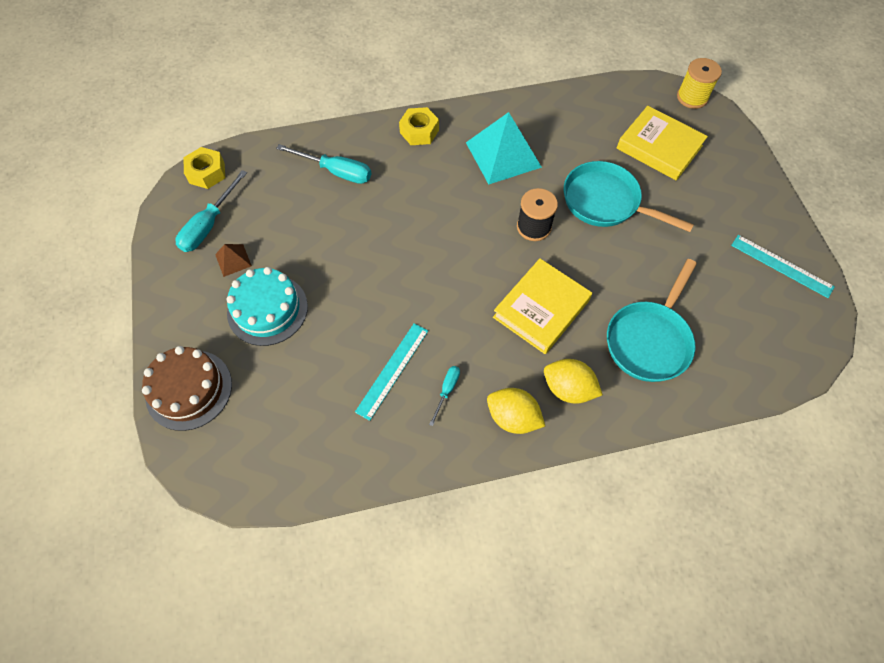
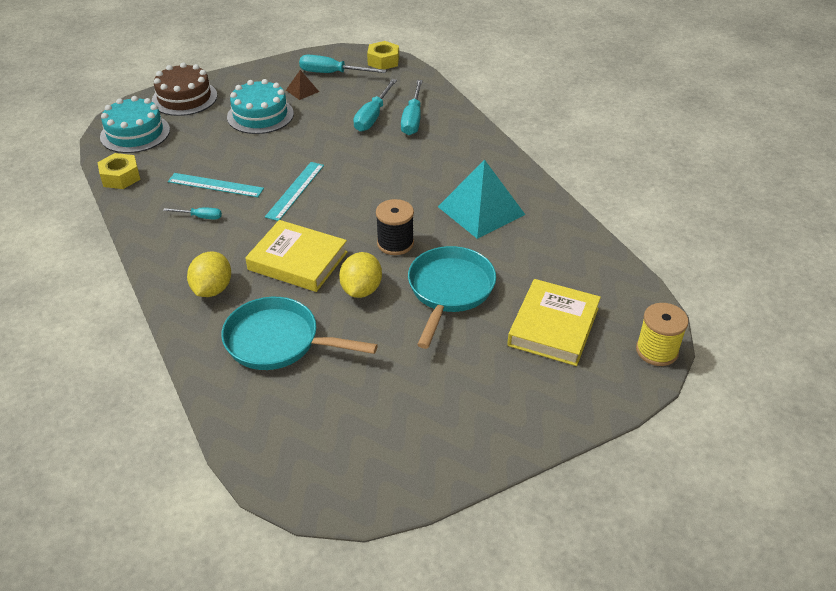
camera: 75 degrees right, 20 degrees down
yellow nut [399,107,439,145] -> yellow nut moved to [98,153,140,189]
yellow lemon [487,388,545,434] -> yellow lemon moved to [339,252,382,298]
turquoise ruler [731,235,835,298] -> turquoise ruler moved to [265,162,324,221]
none -> turquoise cake [100,96,170,153]
none -> turquoise screwdriver [353,79,397,132]

